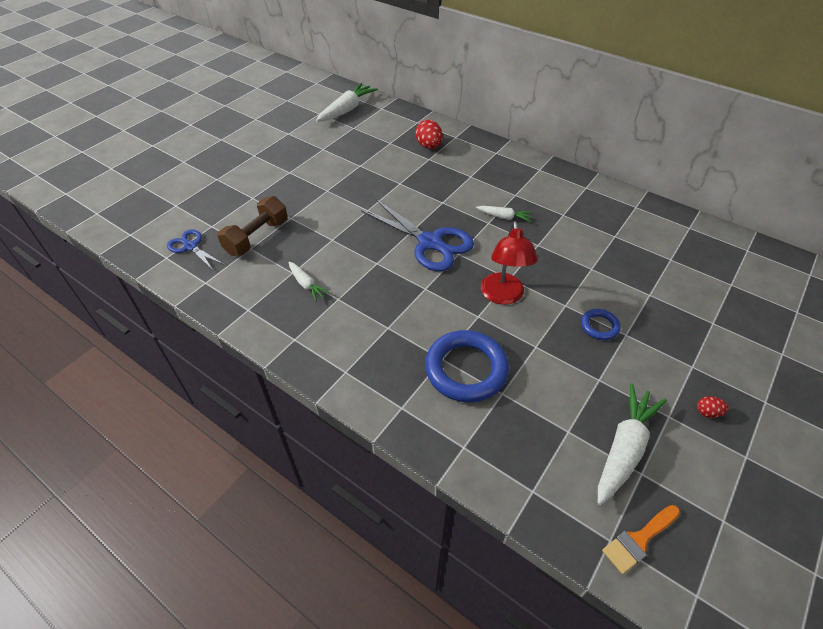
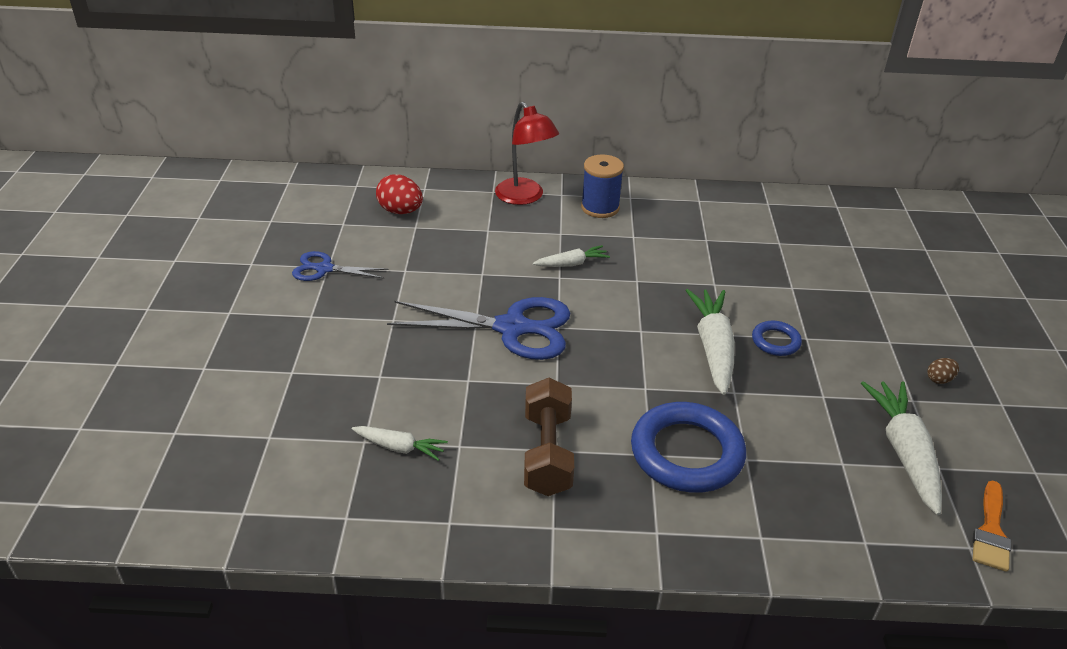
camera: 35 degrees left, 10 degrees down
blue scissors [167,230,225,270] -> blue scissors moved to [292,251,389,281]
brown dumbbell [217,196,288,256] -> brown dumbbell moved to [524,378,574,496]
white carrot [316,83,378,122] -> white carrot moved to [685,289,735,395]
red lamp [481,221,538,305] -> red lamp moved to [495,102,559,205]
red egg [697,396,729,418] -> brown egg [927,358,959,384]
none -> blue spool [581,154,624,218]

